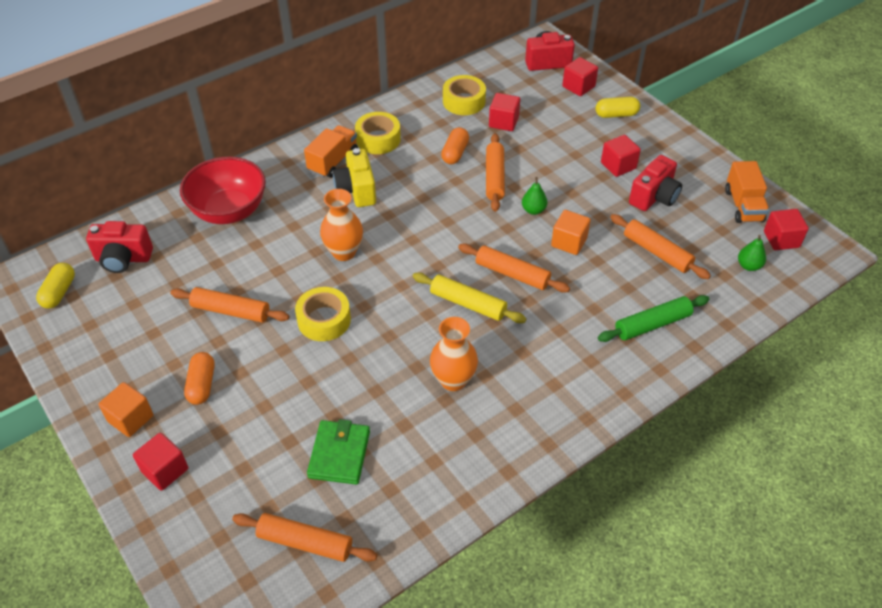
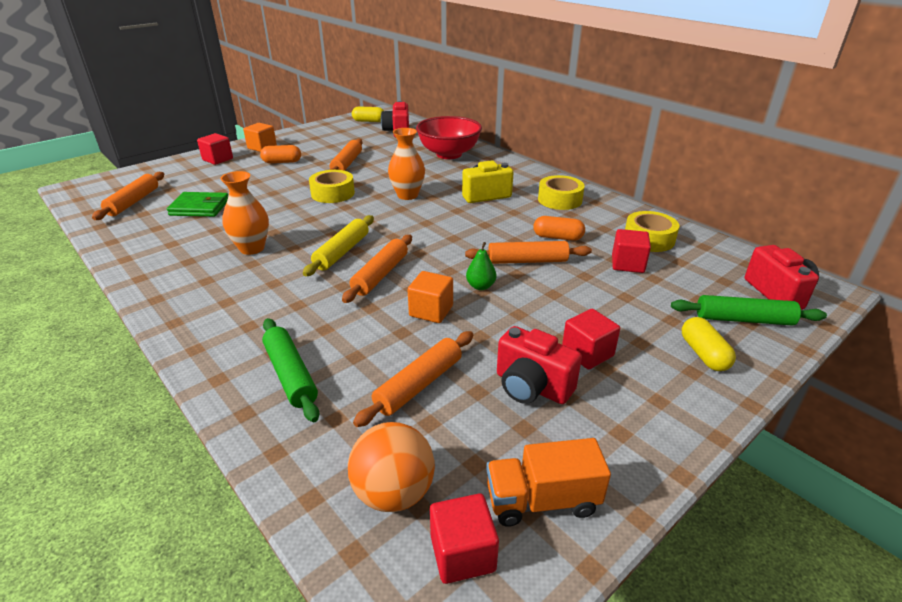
camera: 85 degrees right, 15 degrees down
orange truck [304,125,358,178] -> none
red cube [562,57,598,96] -> green rolling pin [671,295,827,325]
green pear [738,235,766,271] -> orange ball [348,422,435,512]

